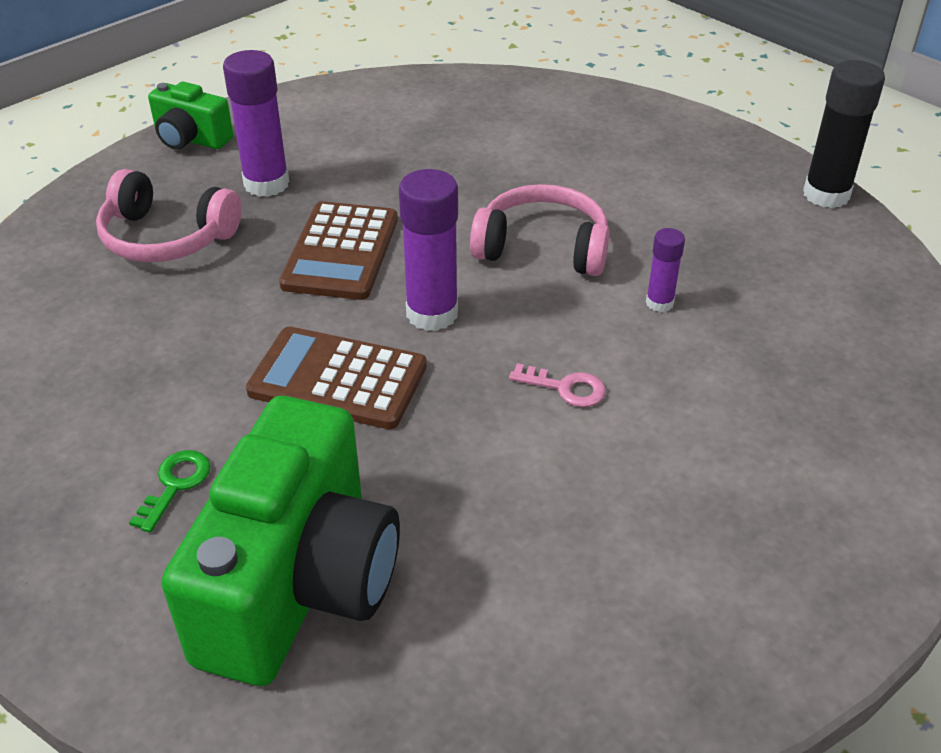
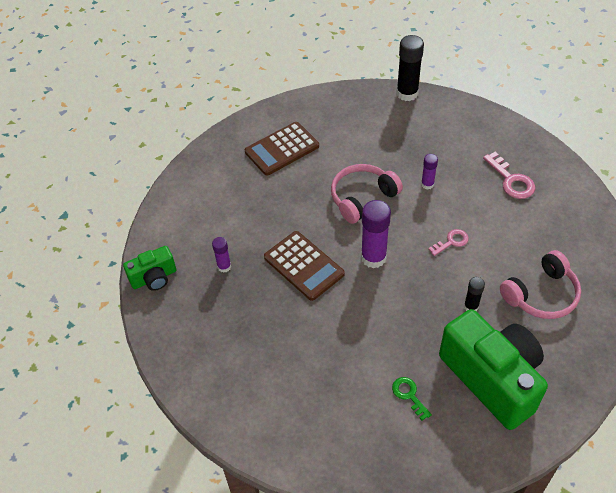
camera: 50 degrees left, 10 degrees up
pink headphones [96,169,242,262] -> pink headphones moved to [500,250,581,319]
purple glue stick [223,50,289,197] -> purple glue stick [212,237,231,273], size x0.54
brown calculator [246,326,427,429] -> brown calculator moved to [245,122,319,176]
none -> black glue stick [464,277,485,311]
none -> pink key [483,152,535,199]

